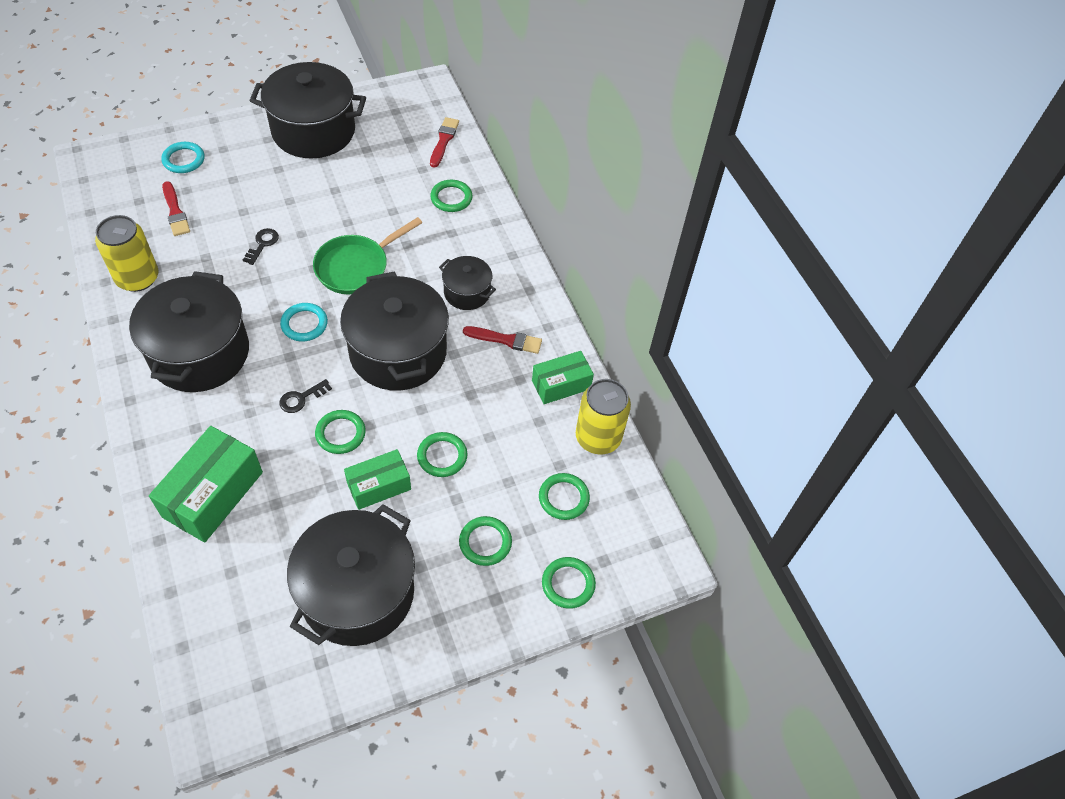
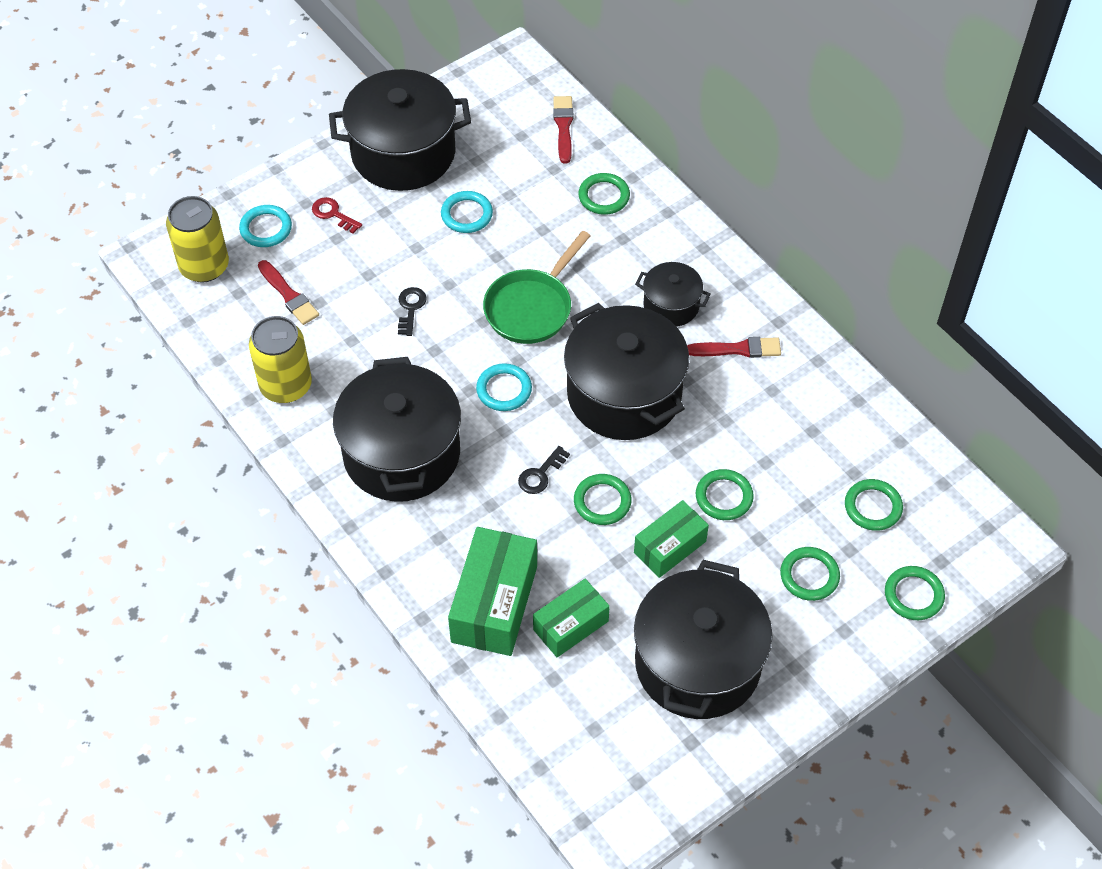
camera: 10 degrees left, 0 degrees up
green box [532,351,594,404] -> green box moved to [533,579,610,657]
yellow can [576,379,631,455] -> yellow can moved to [166,196,229,283]
none -> red key [312,197,362,233]
none -> turquoise ring [441,191,493,233]

